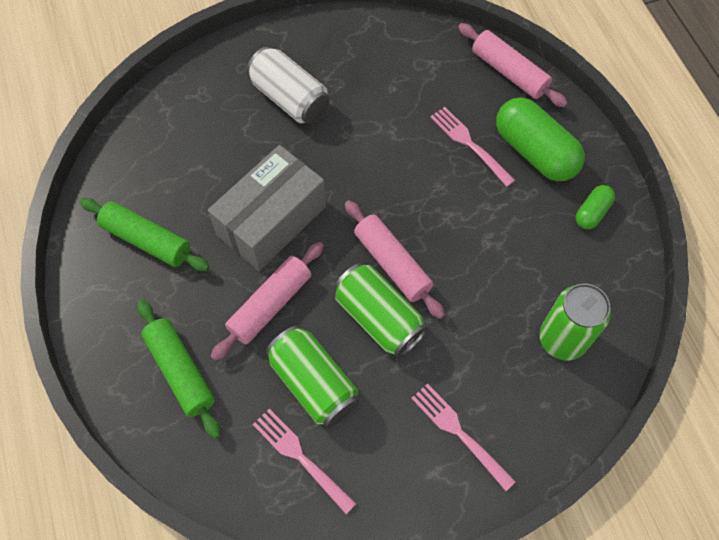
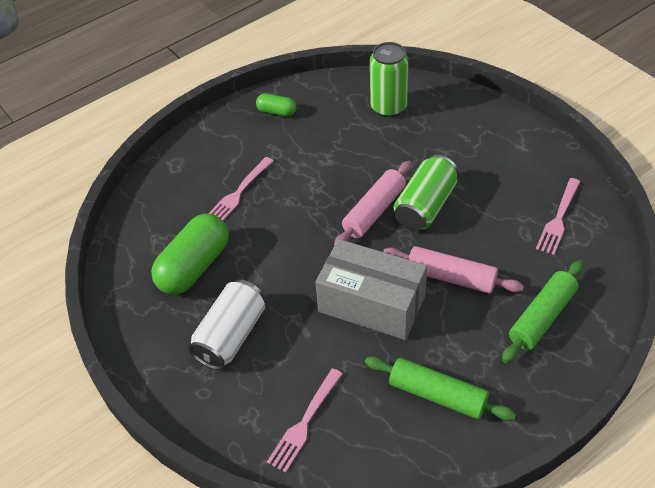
camera: 105 degrees left, 15 degrees down
green rolling pin [79,198,210,271] -> green rolling pin turned 75 degrees counterclockwise [365,356,516,421]
green can [266,325,359,428] -> none
pink fork [411,383,516,491] -> pink fork moved to [267,368,342,472]
pink rolling pin [458,23,568,107] -> none
green capsule [496,97,585,181] -> green capsule moved to [151,214,229,294]

